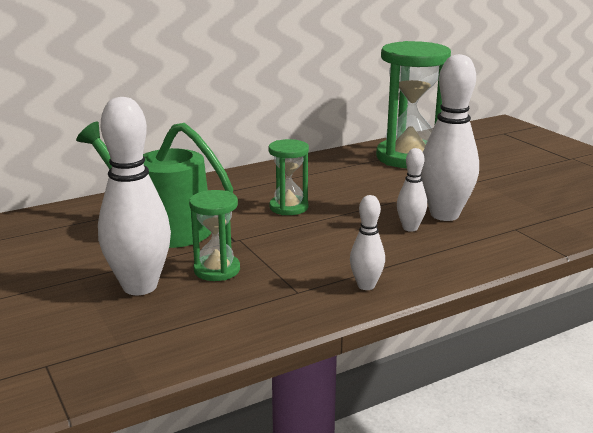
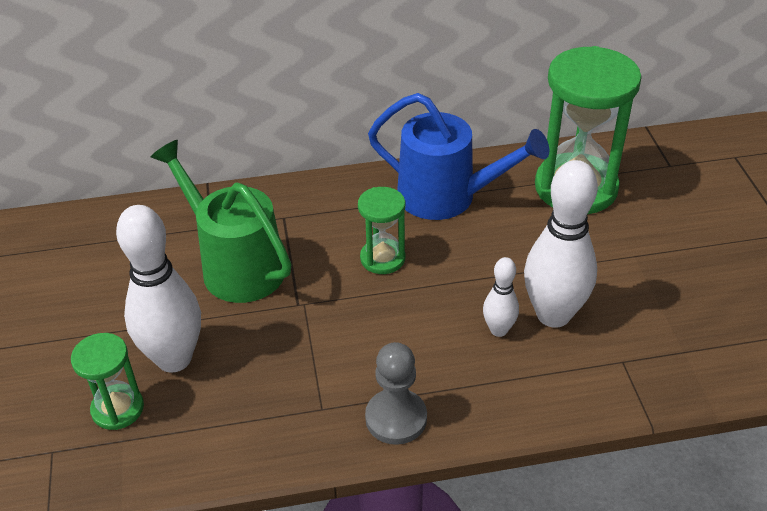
camera: 20 degrees right, 20 degrees up
green hourglass [189,190,240,281] -> green hourglass moved to [71,333,144,430]
white bowling pin [350,195,385,290] -> grey pawn [365,342,427,445]
none -> blue watering can [368,93,549,220]

